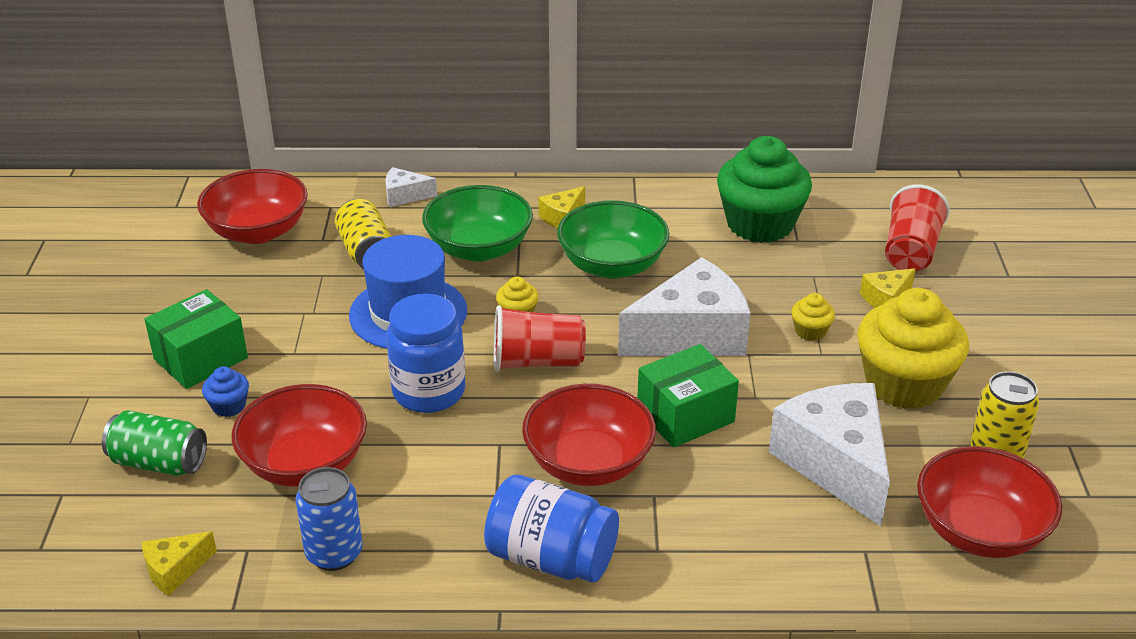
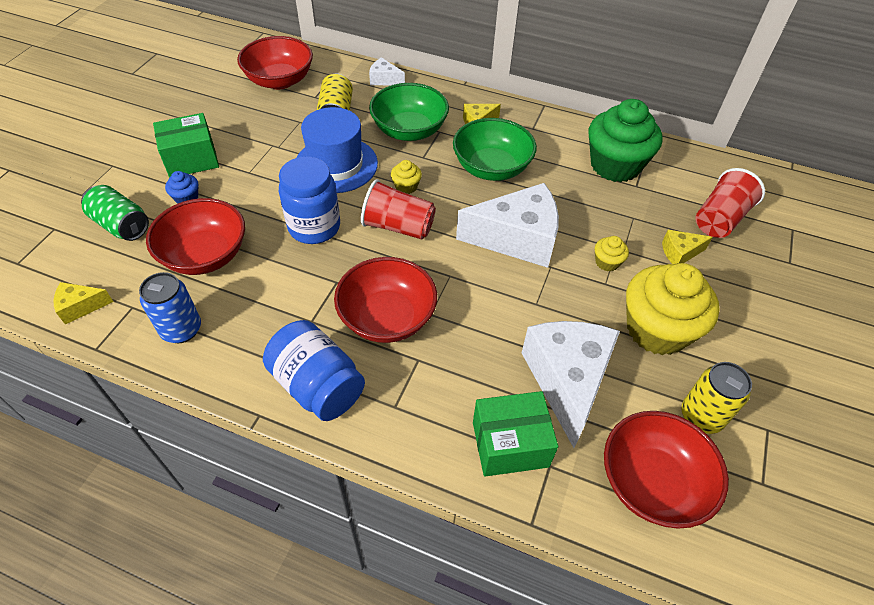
camera: 20 degrees right, 15 degrees up
green box [637,344,739,448] -> green box moved to [473,391,558,477]

